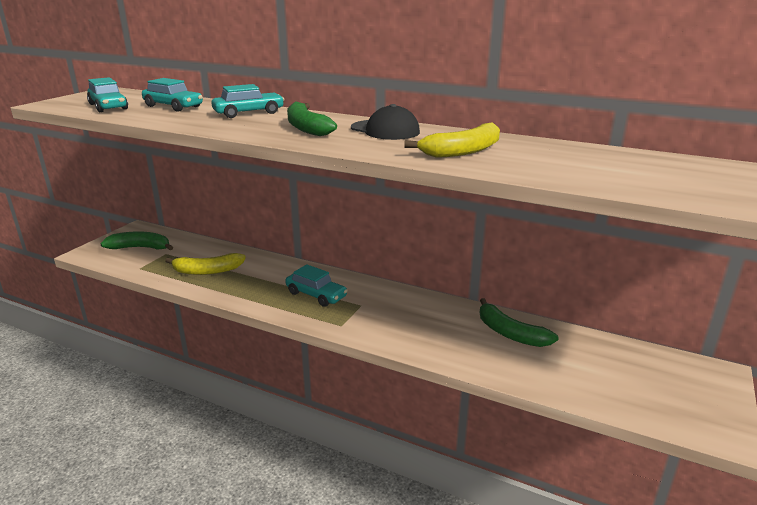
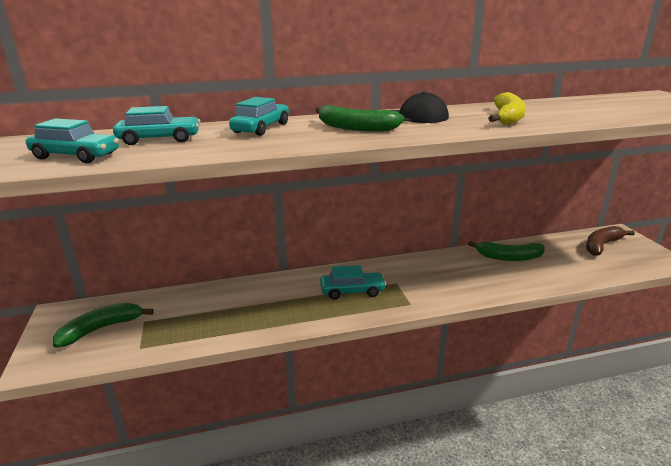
camera: 40 degrees left, 0 degrees up
yellow banana [165,253,246,275] -> none
none -> brown banana [586,226,635,256]

